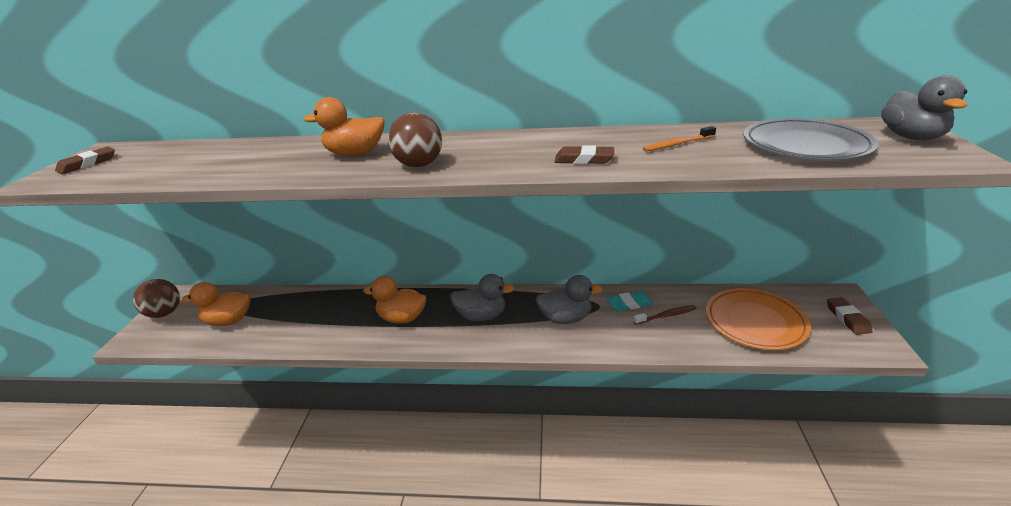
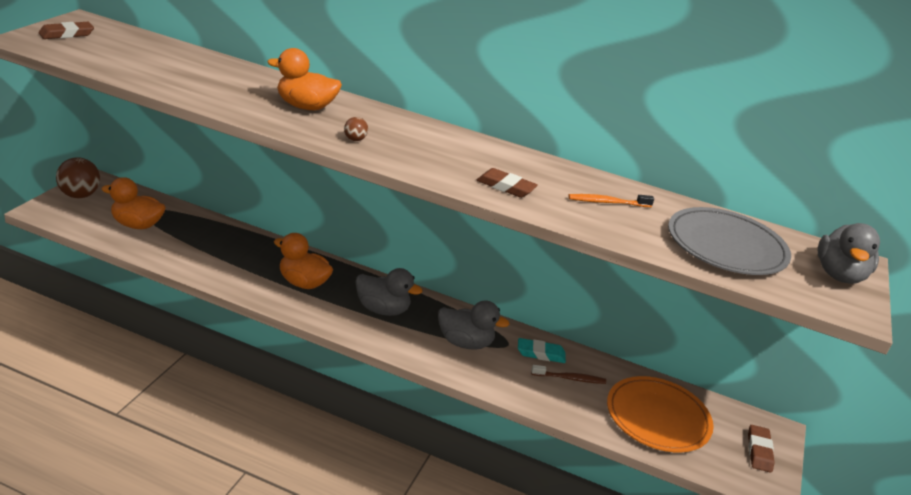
camera: 10 degrees right, 0 degrees up
brown ball [388,113,442,167] -> brown ball [344,117,368,141], size x0.47

